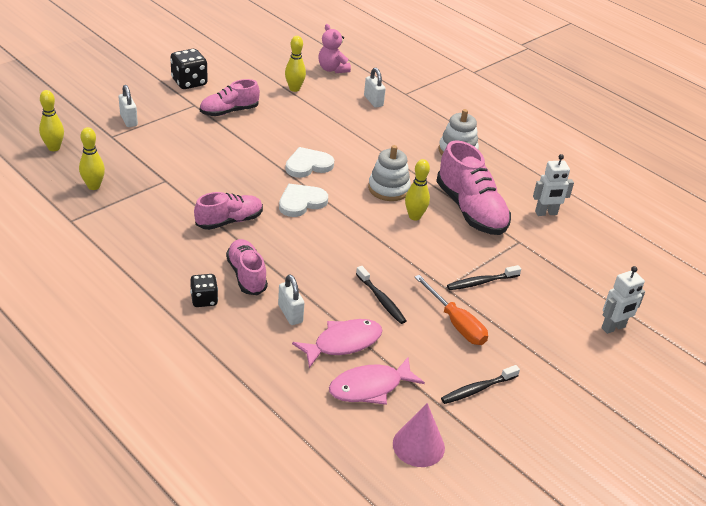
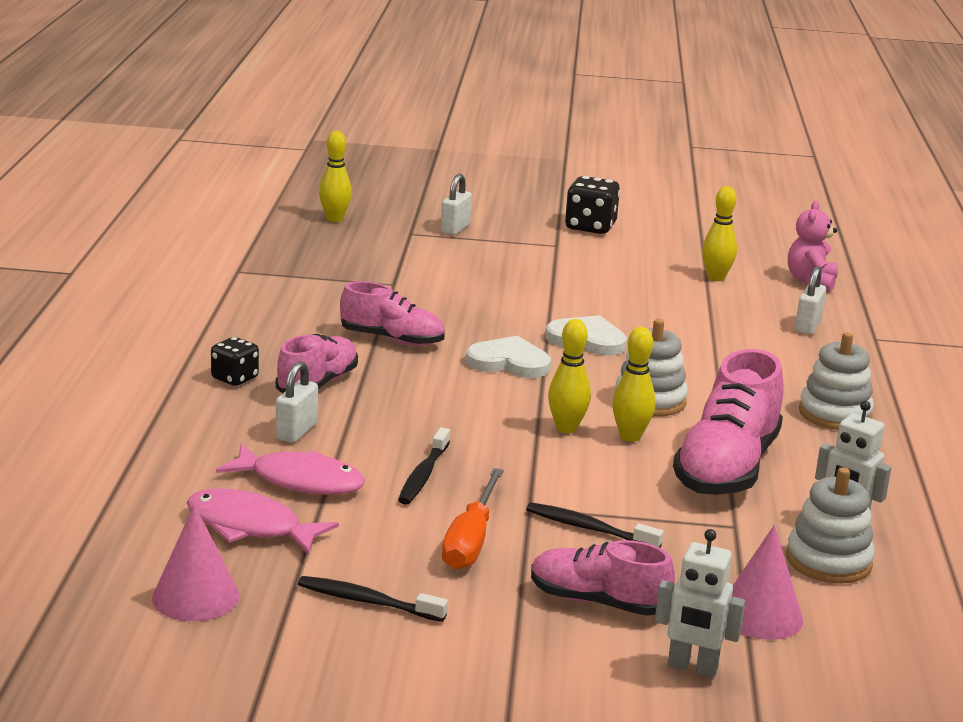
camera: 50 degrees right, 15 degrees down
yellow bowling pin [79,127,105,190] -> yellow bowling pin moved to [548,319,591,433]
pink shoe [200,79,260,116] -> pink shoe moved to [531,540,675,616]
none -> pink cone [732,525,803,640]
none -> white stacking toy [786,467,875,584]

